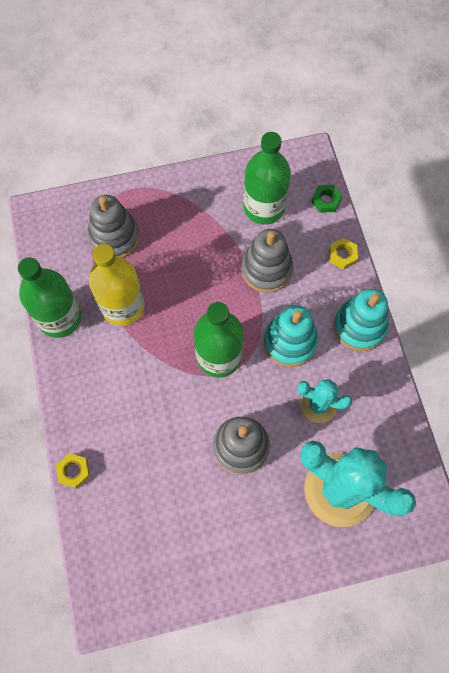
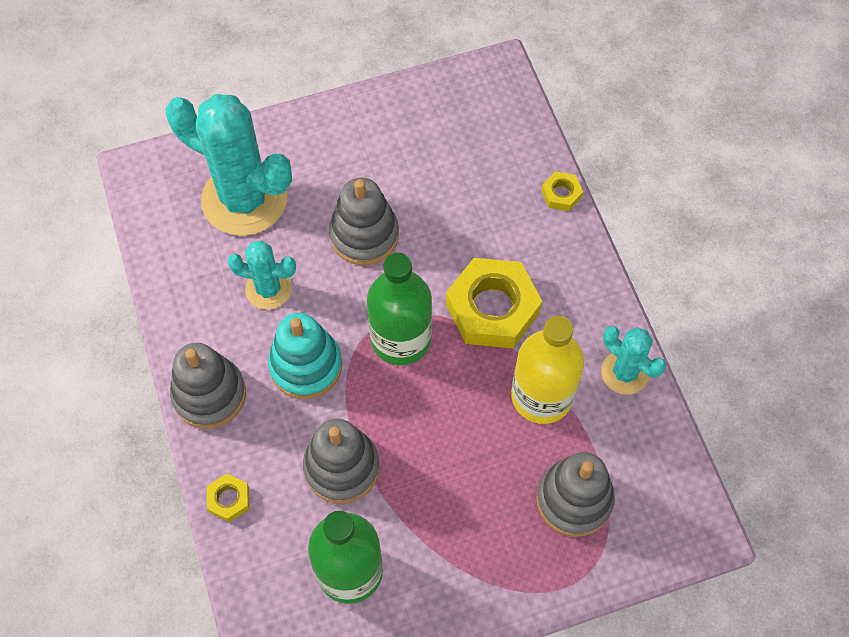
camera: 175 degrees right, 5 degrees down
green bottle [18,257,82,338] -> turquoise cactus [601,326,666,395]
green nut [311,185,342,213] -> none
turquoise stacking toy [334,289,389,351] -> grey stacking toy [170,343,246,429]
none -> yellow nut [446,258,542,348]

